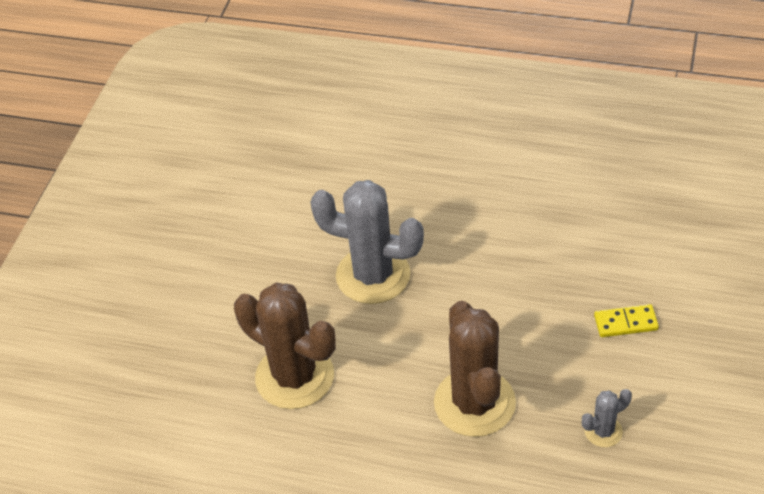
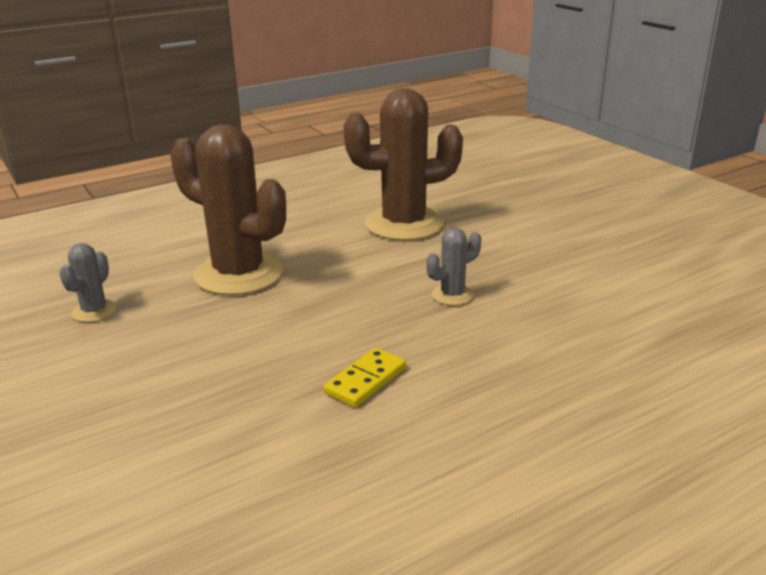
camera: 130 degrees right, 20 degrees down
grey cactus [310,180,424,304] -> grey cactus [426,228,481,306], size x0.45
yellow domino [594,304,659,337] -> yellow domino moved to [324,348,406,407]

